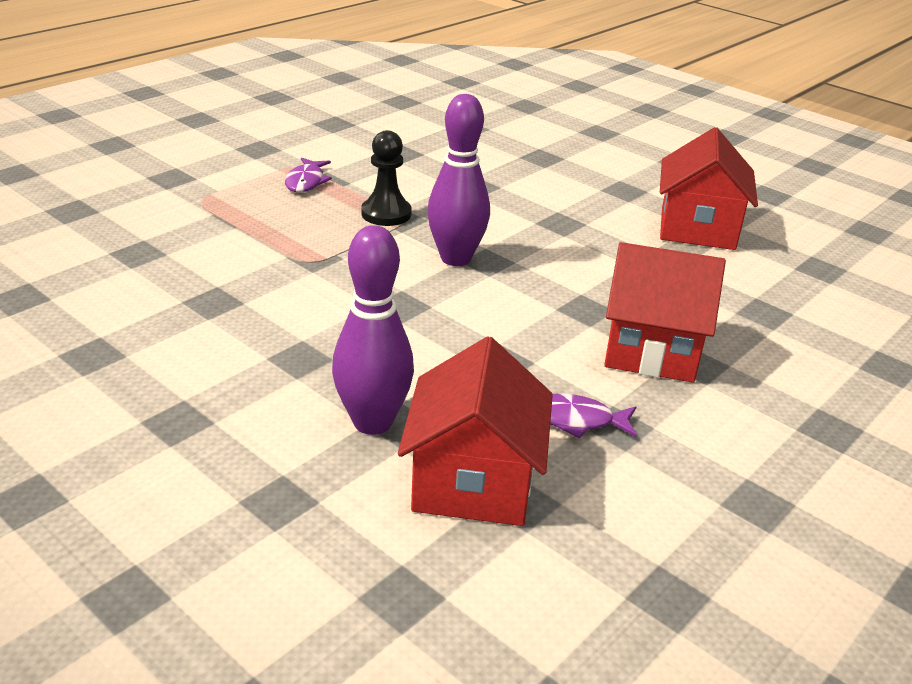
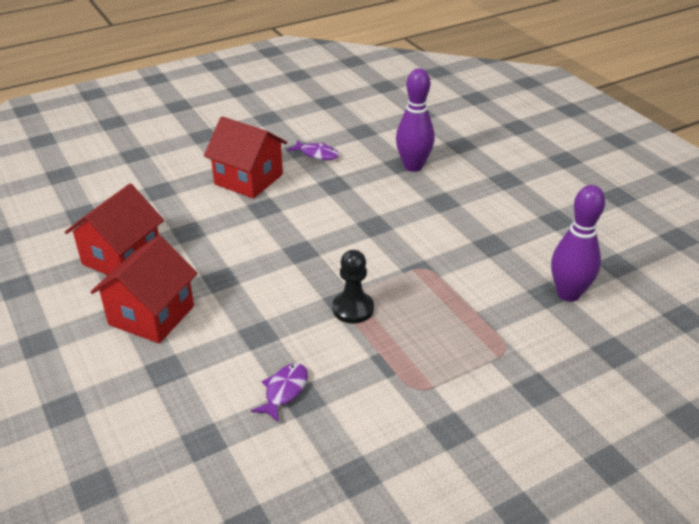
camera: 160 degrees left, 5 degrees up
purple fish [285,157,332,192] -> purple fish moved to [251,363,308,423]
red house [398,336,553,526] -> red house moved to [91,235,198,344]
purple bowling pin [427,94,490,266] -> purple bowling pin moved to [551,185,605,302]

